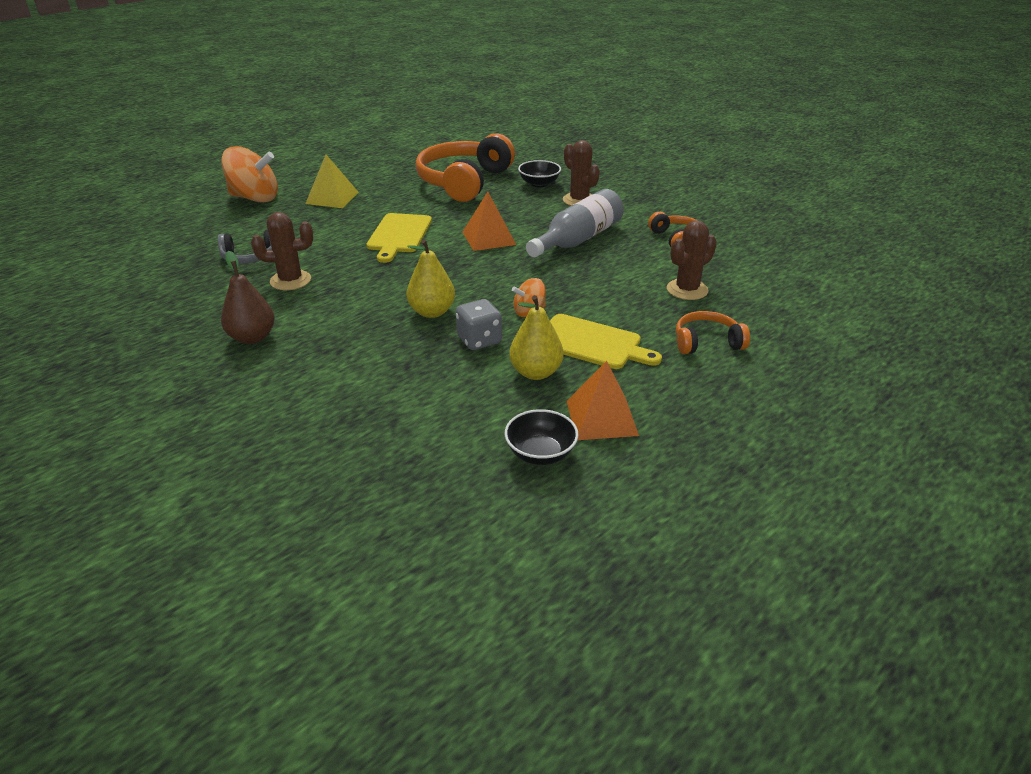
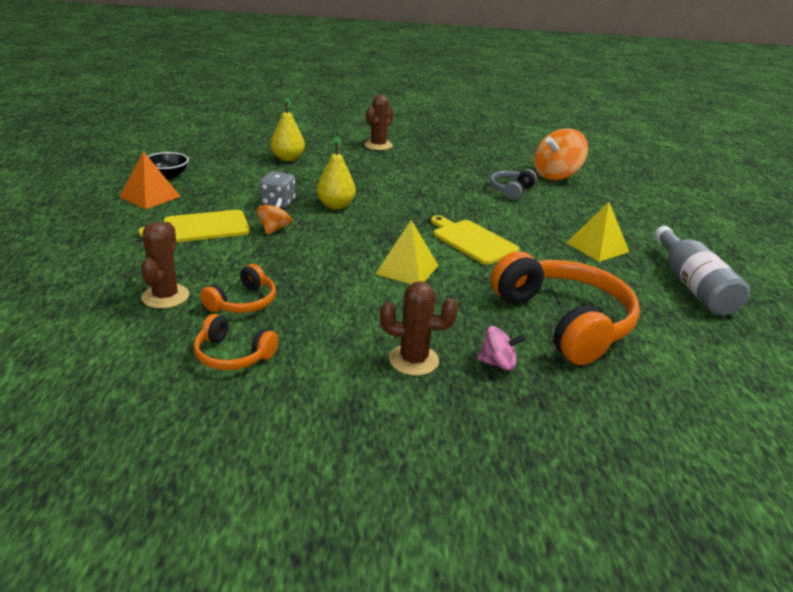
camera: 130 degrees right, 5 degrees down
orange spinning top [221,146,278,203] -> orange spinning top moved to [534,129,588,180]
brown pear [221,251,275,344] -> none
brown cactus [251,212,313,290] -> brown cactus moved to [365,95,393,150]
orange pyramid [463,192,516,251] -> yellow pyramid [375,220,439,284]
yellow pear [509,295,564,380] -> yellow pear moved to [271,97,305,161]
black bowl [518,160,561,187] -> pink spinning top [478,326,526,371]
grey bottle [526,189,624,257] -> grey bottle moved to [655,226,750,316]
orange headphones [676,311,750,354] -> orange headphones moved to [200,264,276,313]

